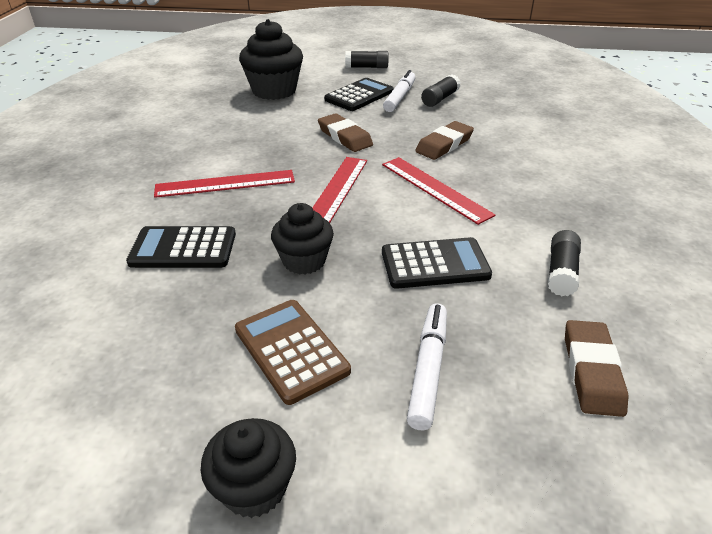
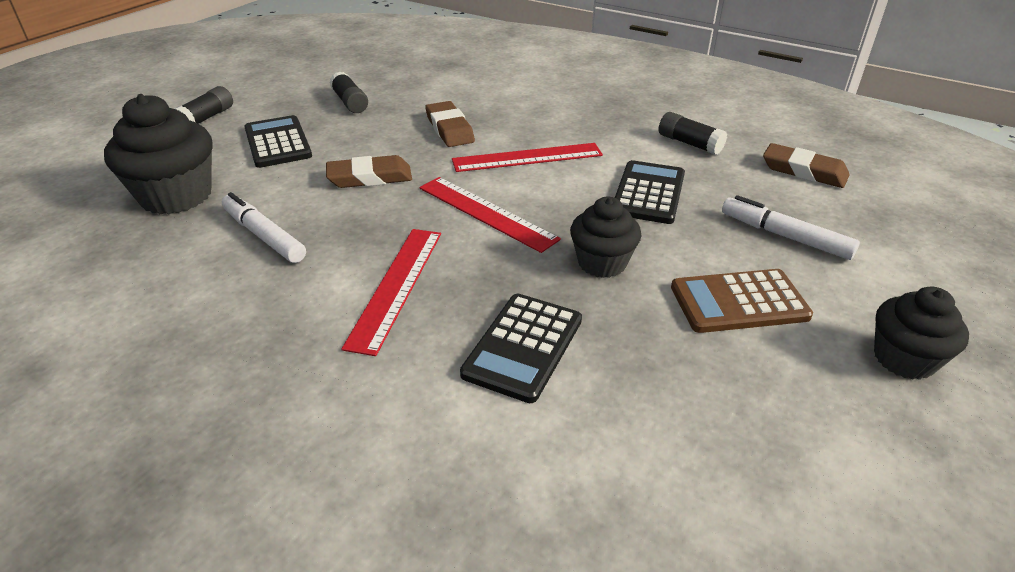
camera: 65 degrees left, 0 degrees up
white marker [383,70,415,112] -> white marker moved to [222,192,306,263]

